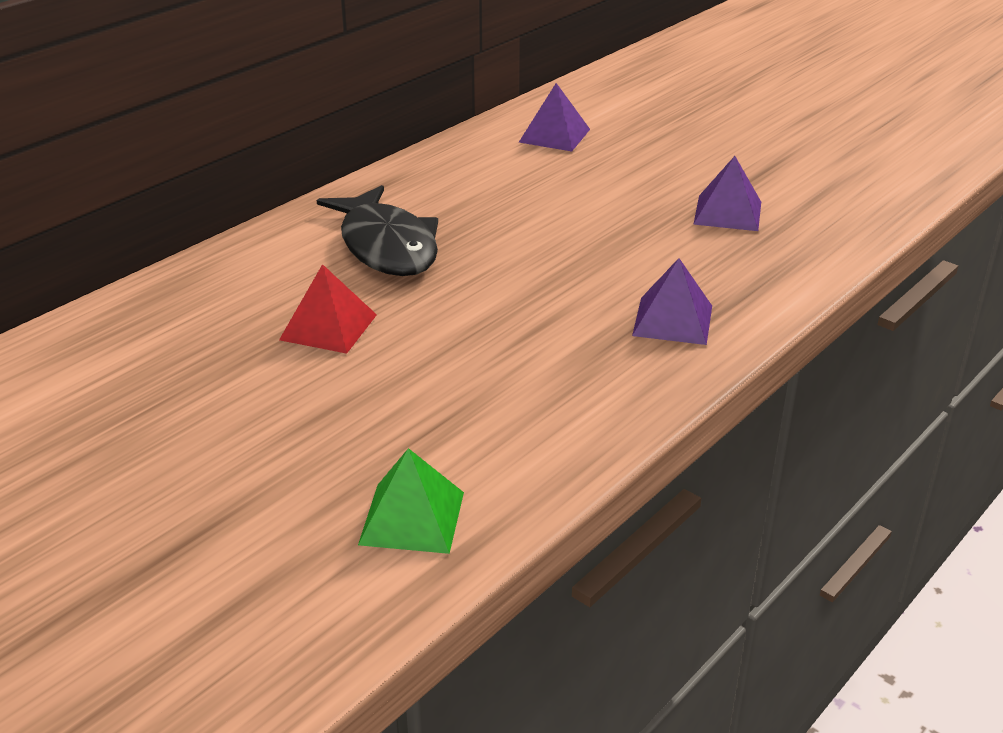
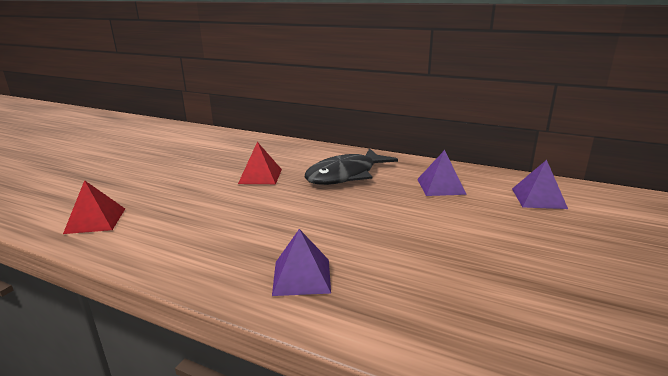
camera: 75 degrees right, 10 degrees down
green pyramid [358,448,464,554] -> red pyramid [63,180,125,234]
purple pyramid [693,156,761,231] -> purple pyramid moved to [417,150,467,196]

